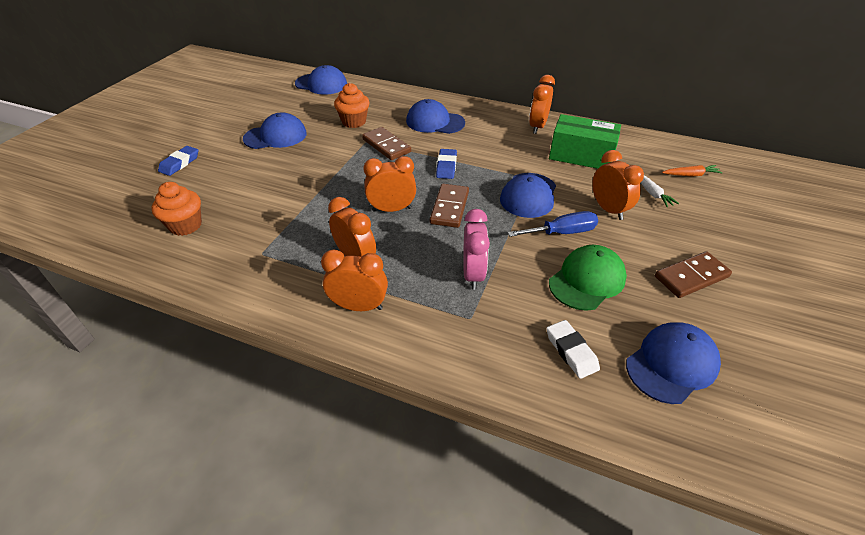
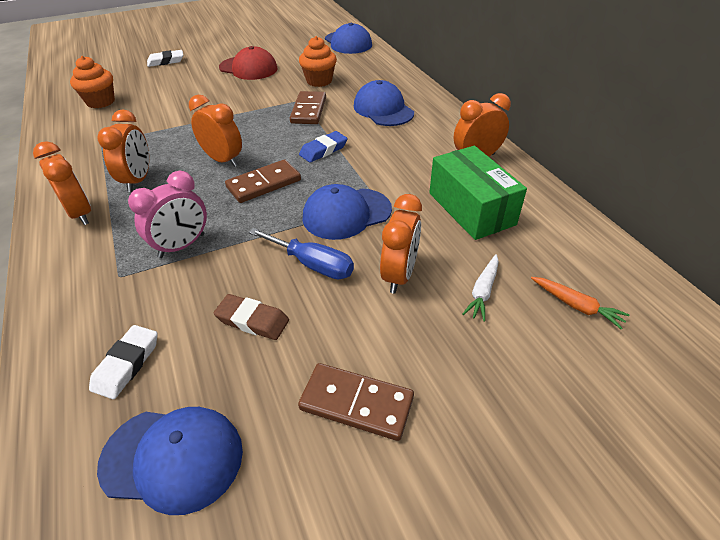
camera: 45 degrees right, 0 degrees up
blue eraser [158,146,198,176] -> white eraser [147,50,183,67]
blue cap [243,112,307,149] -> red cap [219,46,278,80]
green cap [549,245,627,311] -> brown eraser [214,294,289,340]

